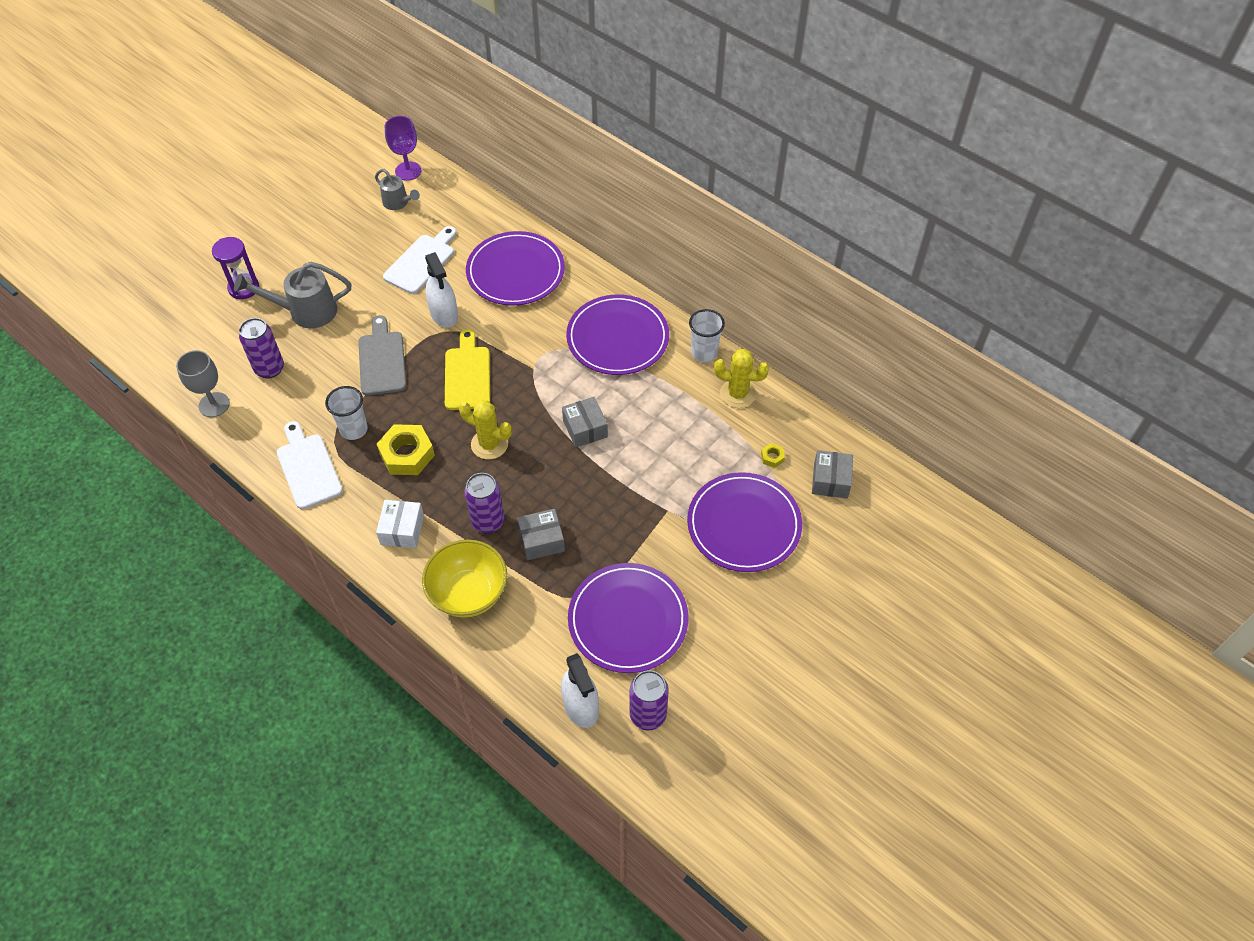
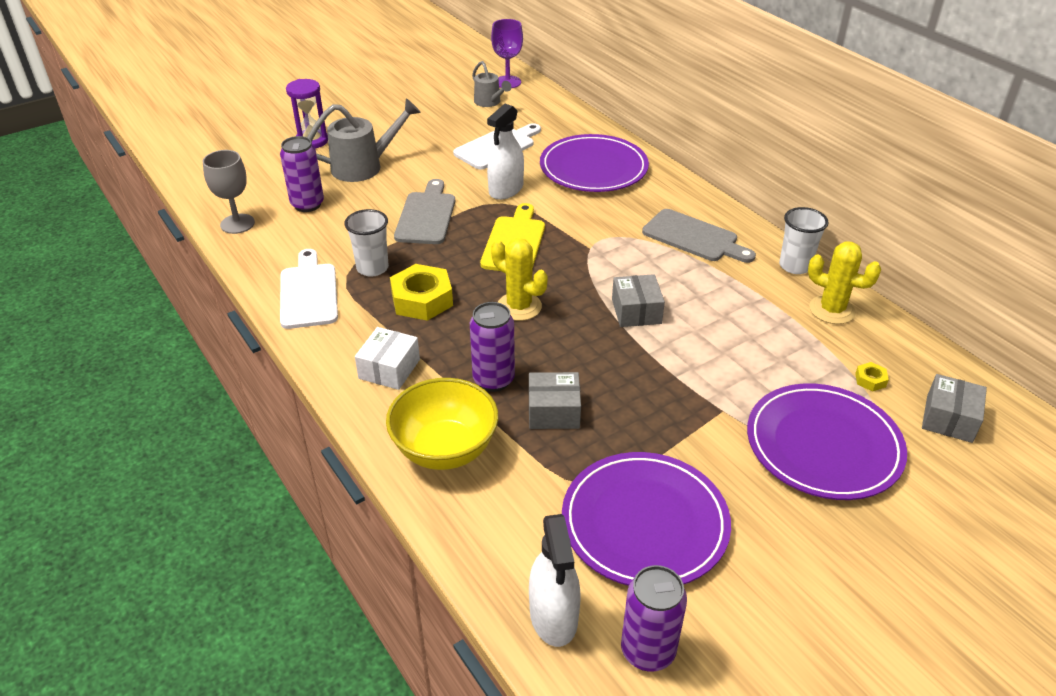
camera: 15 degrees right, 15 degrees down
grey watering can [234,262,351,328] -> grey watering can turned 150 degrees clockwise [307,98,421,182]
white spray bottle [425,252,458,328] -> white spray bottle turned 45 degrees clockwise [487,104,524,200]
purple plate [566,294,669,375] -> grey cutting board [642,209,756,263]

